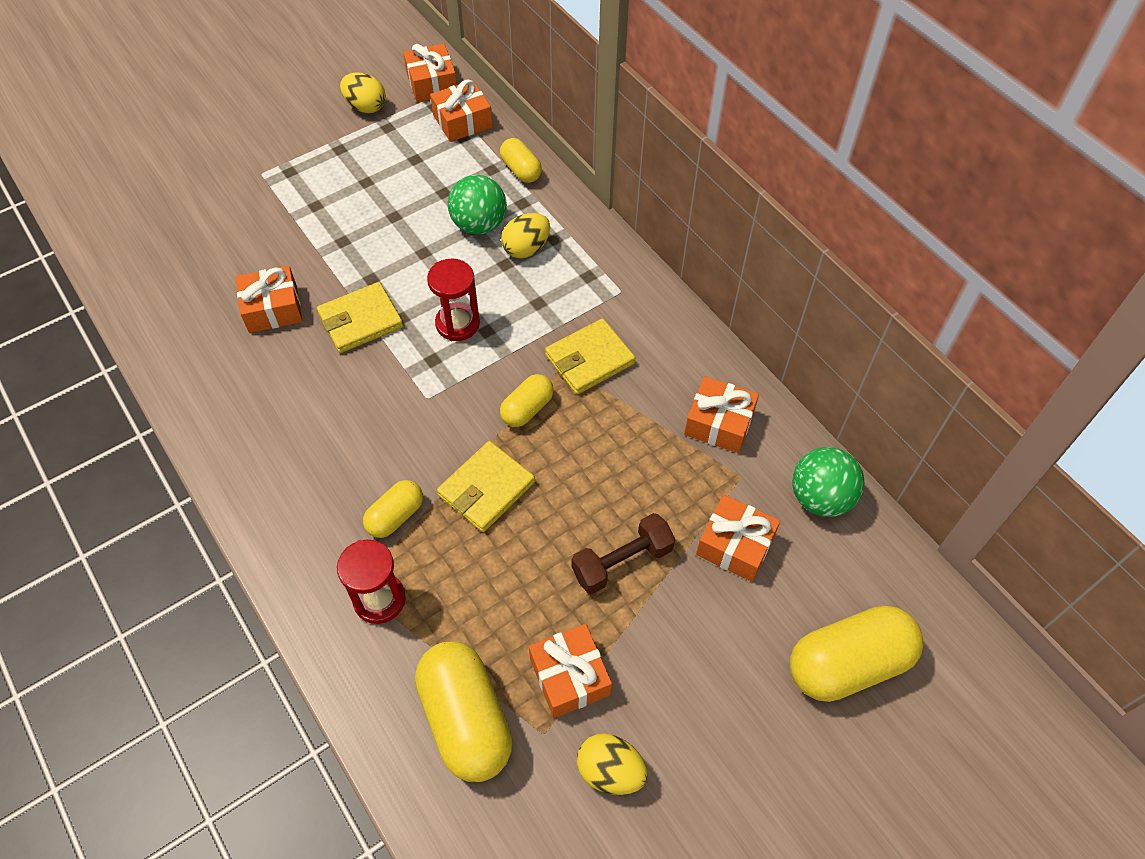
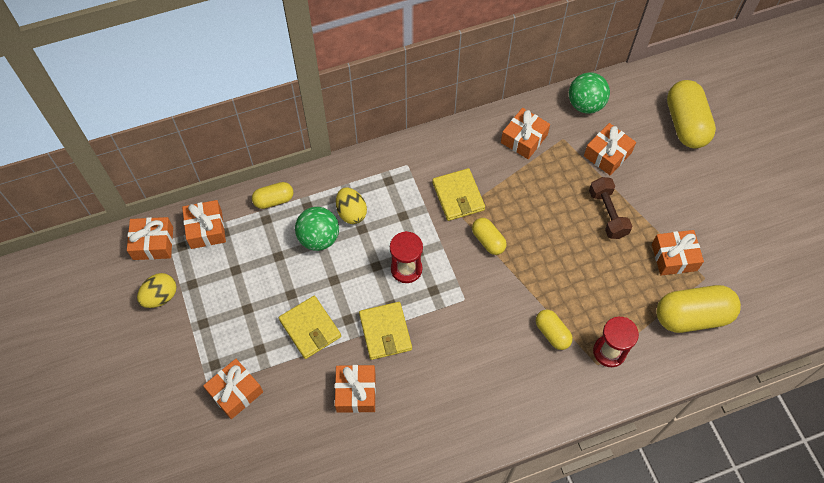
camera: 75 degrees left, 5 degrees up
yellow wallet [437,441,535,532] -> yellow wallet moved to [279,296,341,359]
yellow egg [577,733,648,795] -> none
none -> orange gift [203,359,263,419]

